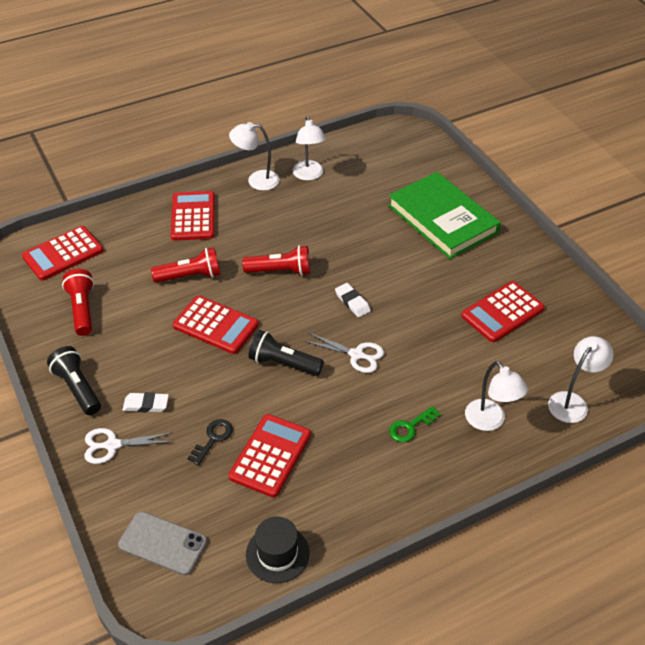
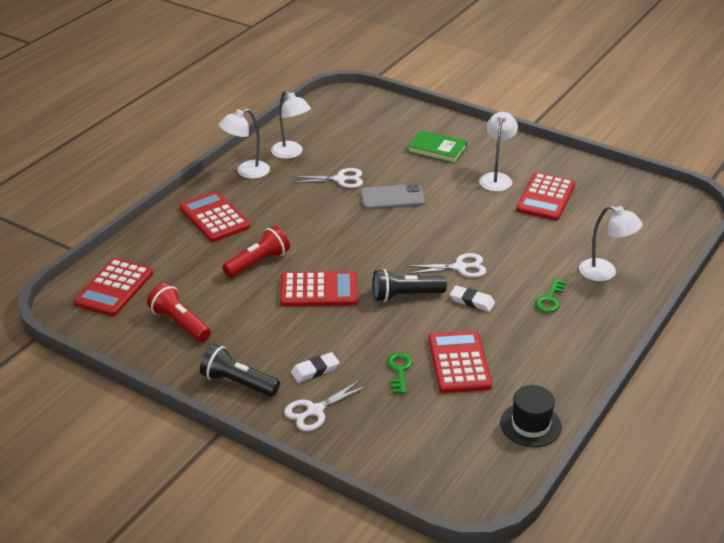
camera: 30 degrees left, 10 degrees down
grey phone [118,512,207,575] -> grey phone moved to [360,184,425,210]
black key [188,419,233,465] -> green key [386,352,413,394]
red flashlight [242,245,310,276] -> none
white eraser [335,283,371,318] -> white eraser moved to [450,285,495,312]
green book [388,172,501,259] -> green book [408,130,467,164], size x0.54
white lamp [548,336,613,423] -> white lamp moved to [479,112,518,191]
none -> white scissors [292,168,363,188]

